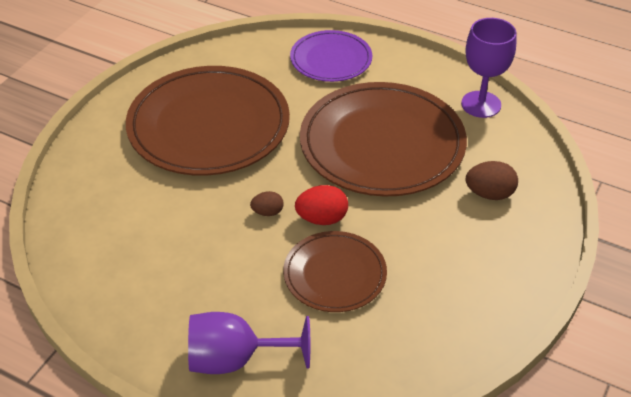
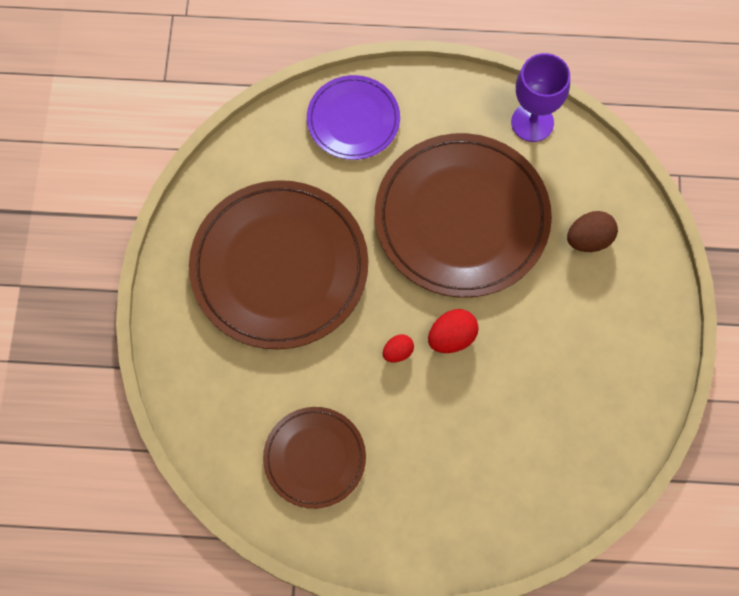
camera: 25 degrees left, 25 degrees up
purple goblet [188,312,310,374] -> none
brown egg [250,191,283,216] -> red egg [383,334,414,362]
brown plate [283,231,387,312] -> brown plate moved to [263,407,366,509]

